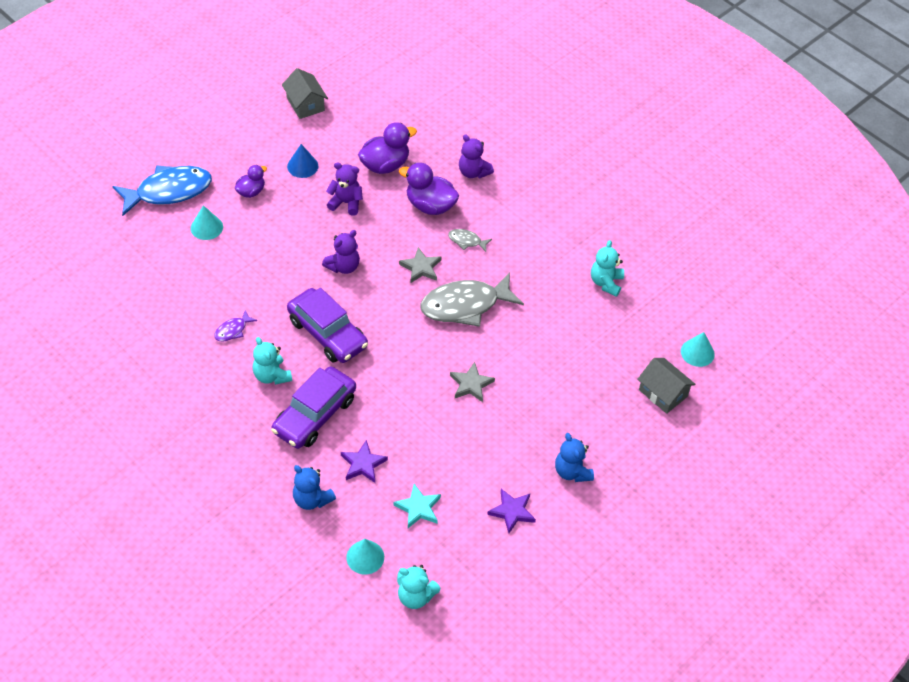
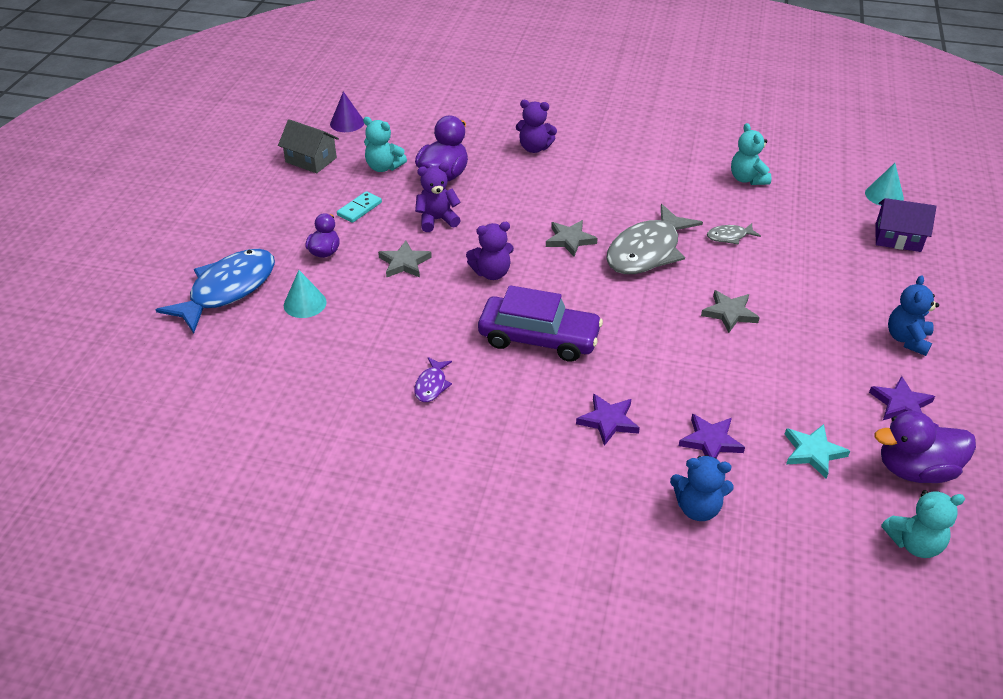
camera: 30 degrees left, 10 degrees down
turquoise teddy bear [253,337,292,385] -> turquoise teddy bear moved to [363,117,407,172]
purple car [271,366,356,449] -> purple star [576,394,640,446]
blue cone [287,144,318,178] -> turquoise domino [337,191,382,223]
purple teddy bear [322,230,360,274] -> purple teddy bear turned 60 degrees clockwise [466,222,514,280]
turquoise cone [346,539,384,575] -> none
purple duck [399,163,459,215] -> purple duck moved to [875,411,976,483]
grey fish [448,229,492,252] -> grey fish moved to [707,223,761,245]
blue teddy bear [555,433,594,482] -> blue teddy bear turned 75 degrees clockwise [888,275,939,356]
grey house [637,358,696,414] -> purple house [875,198,936,252]
none -> purple cone [330,91,364,132]
none -> grey star [378,241,432,278]

